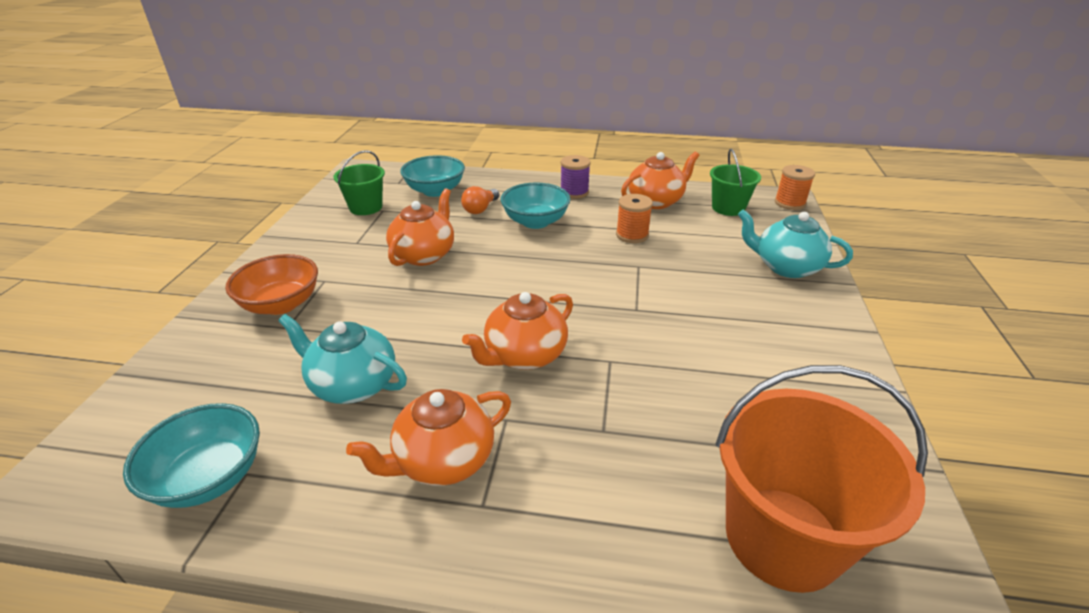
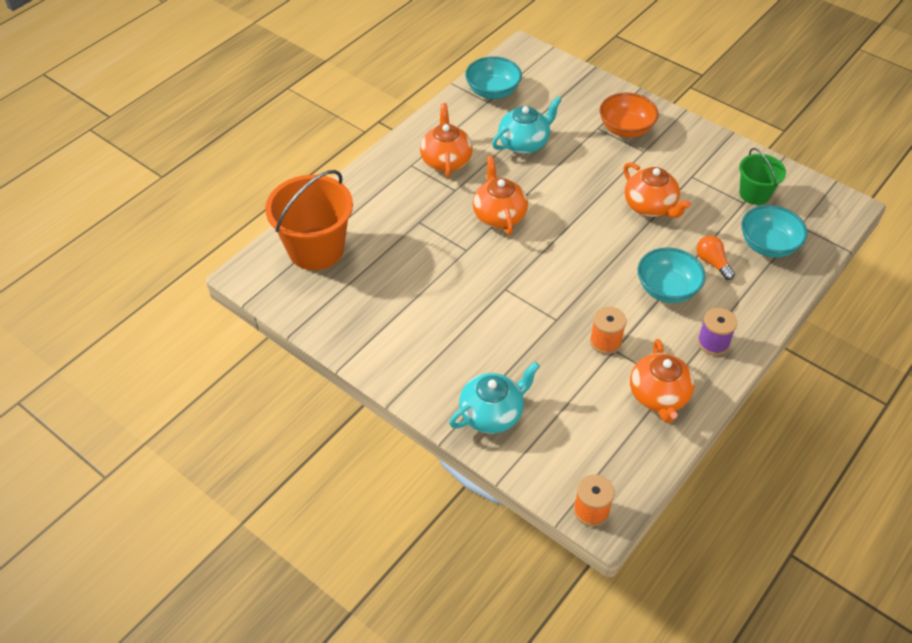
camera: 120 degrees right, 15 degrees up
green bucket [710,149,761,216] -> none

